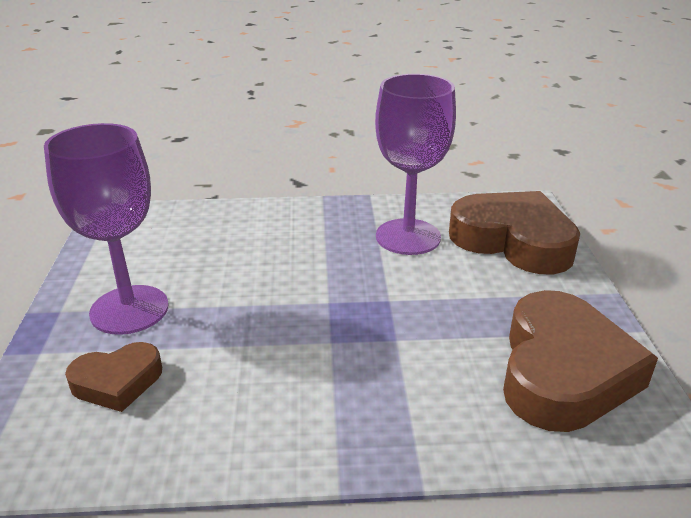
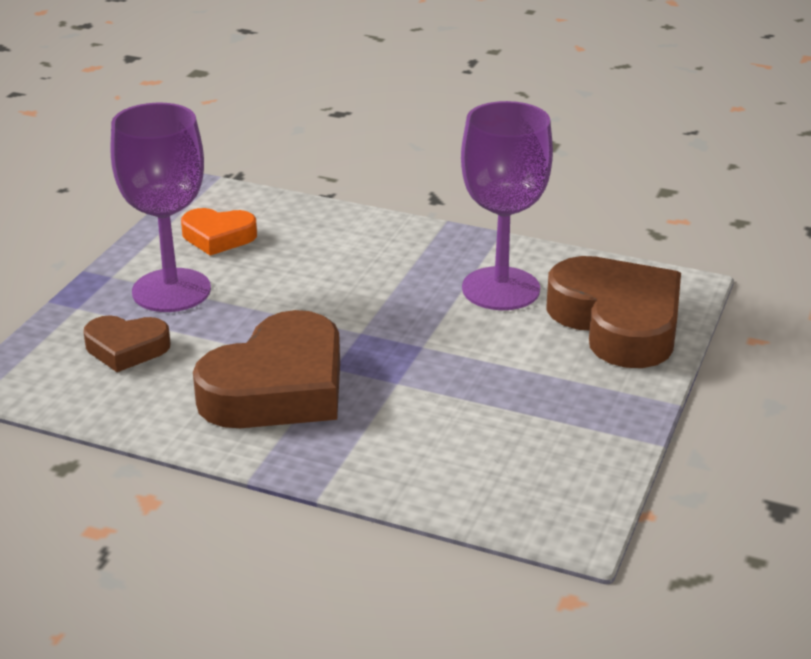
camera: 25 degrees right, 0 degrees up
brown heart [503,290,658,432] -> brown heart moved to [193,310,340,428]
none -> orange heart [181,208,257,256]

